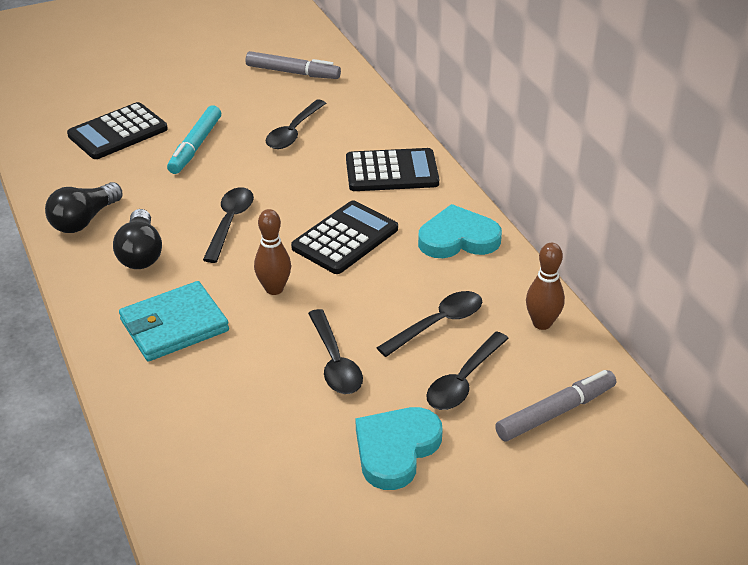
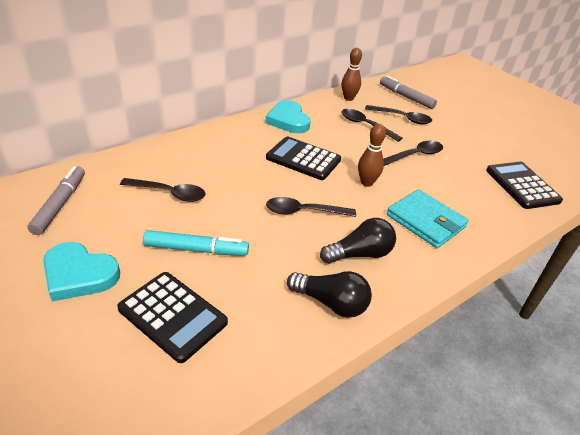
camera: 105 degrees left, 0 degrees up
black calculator [346,148,439,191] -> black calculator moved to [486,162,563,209]
turquoise heart [356,407,443,490] -> turquoise heart moved to [43,242,120,302]

